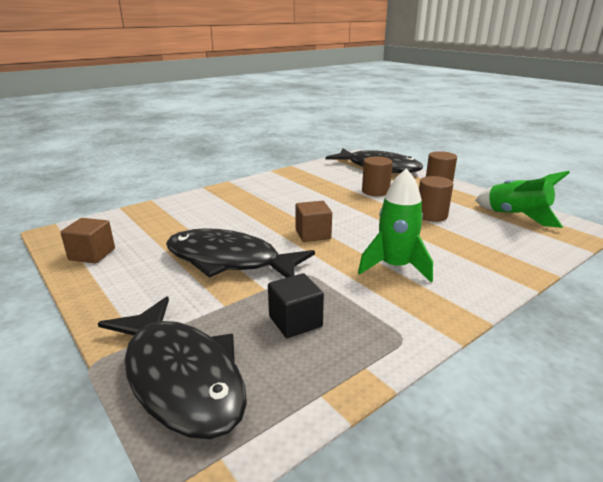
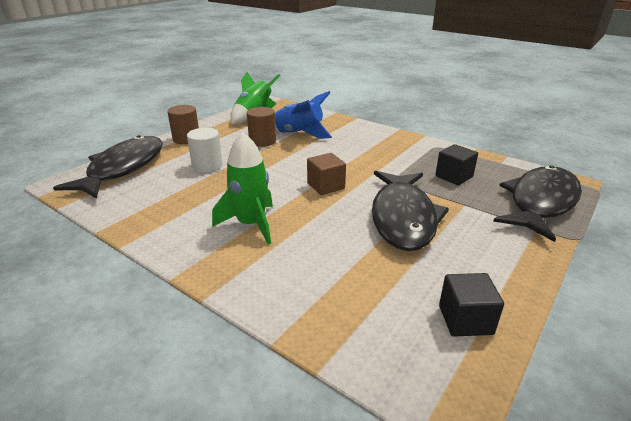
camera: 105 degrees left, 5 degrees up
brown cube [60,218,115,264] -> black cube [439,273,504,337]
green rocket [358,168,433,282] -> green rocket moved to [212,132,273,245]
brown cylinder [362,156,393,196] -> white cylinder [187,128,223,172]
none -> blue rocket [275,91,332,139]

